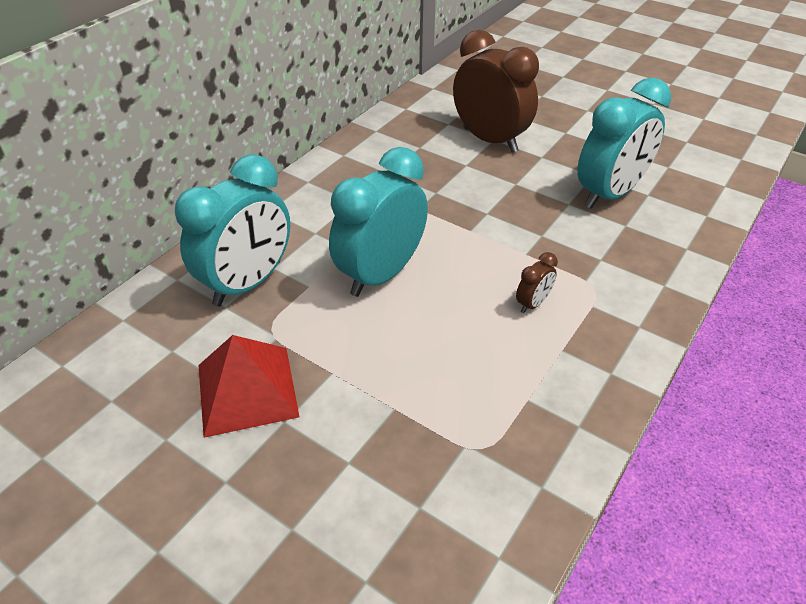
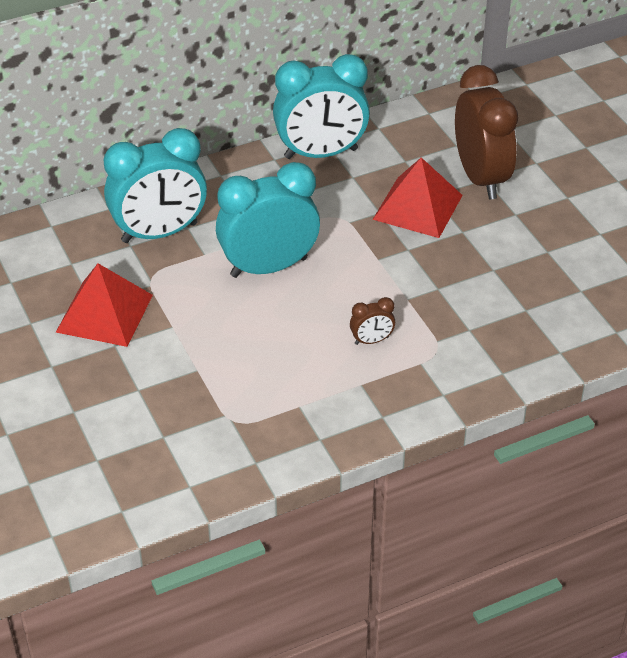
camera: 30 degrees right, 0 degrees up
turquoise clock [577,77,671,209] -> turquoise clock moved to [273,54,370,159]
none -> red pyramid [373,157,463,238]

